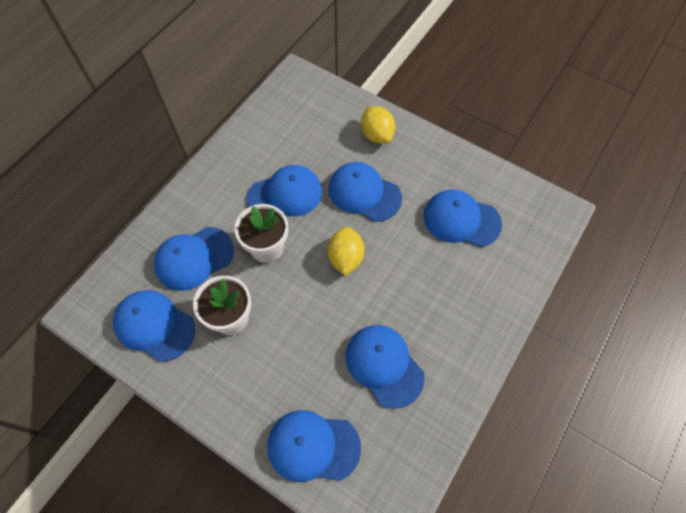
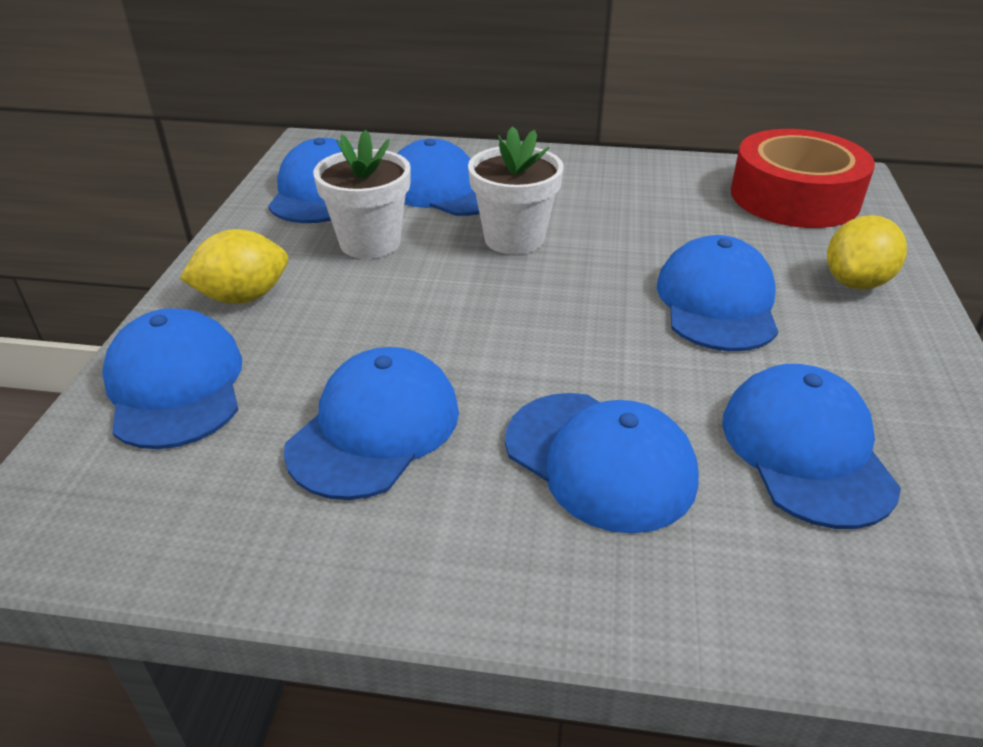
camera: 65 degrees right, 25 degrees down
blue cap [247,165,322,217] -> blue cap moved to [505,393,699,534]
yellow lemon [328,227,365,276] -> yellow lemon moved to [179,229,288,304]
none -> red tape [731,129,875,228]

